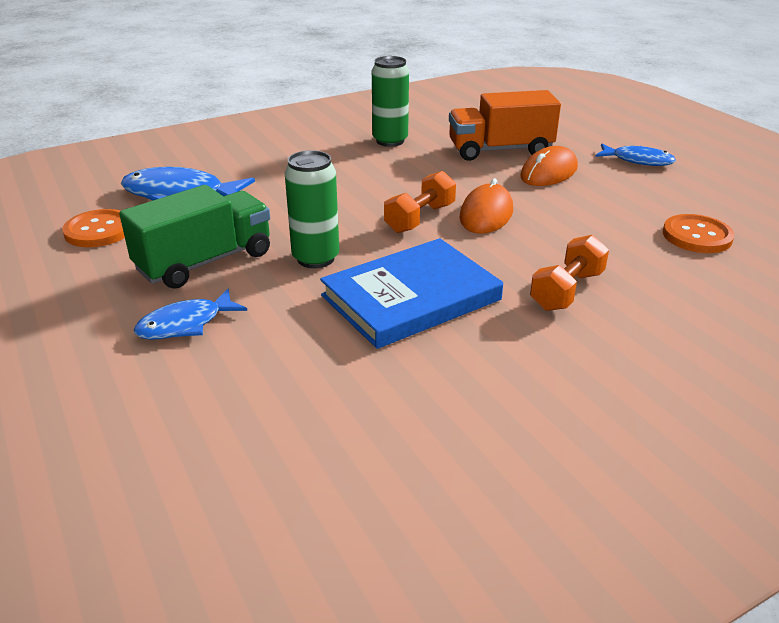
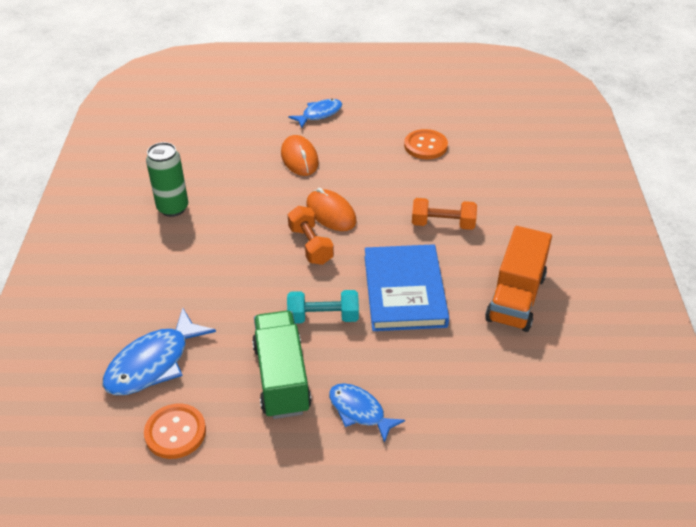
camera: 60 degrees left, 10 degrees up
blue fish [134,289,247,340] -> blue fish turned 135 degrees clockwise [329,383,405,443]
green can [285,150,339,268] -> turquoise dumbbell [287,290,359,324]
orange truck [449,90,561,161] -> orange truck moved to [485,226,552,332]
orange dumbbell [530,235,609,311] -> orange dumbbell turned 60 degrees counterclockwise [412,198,477,230]

